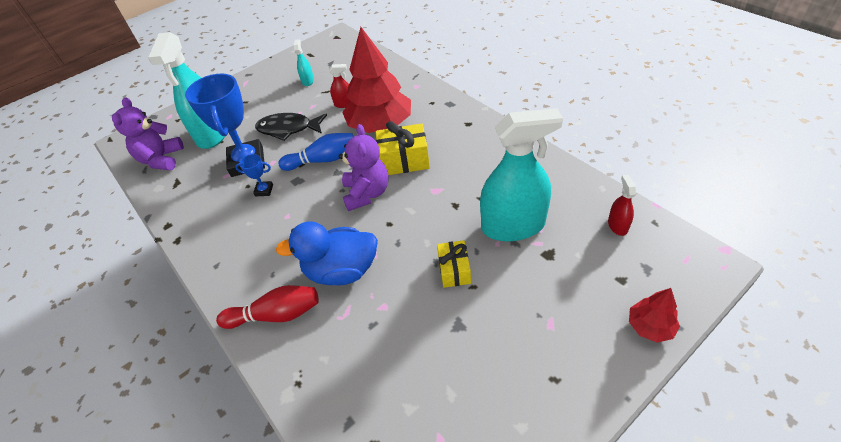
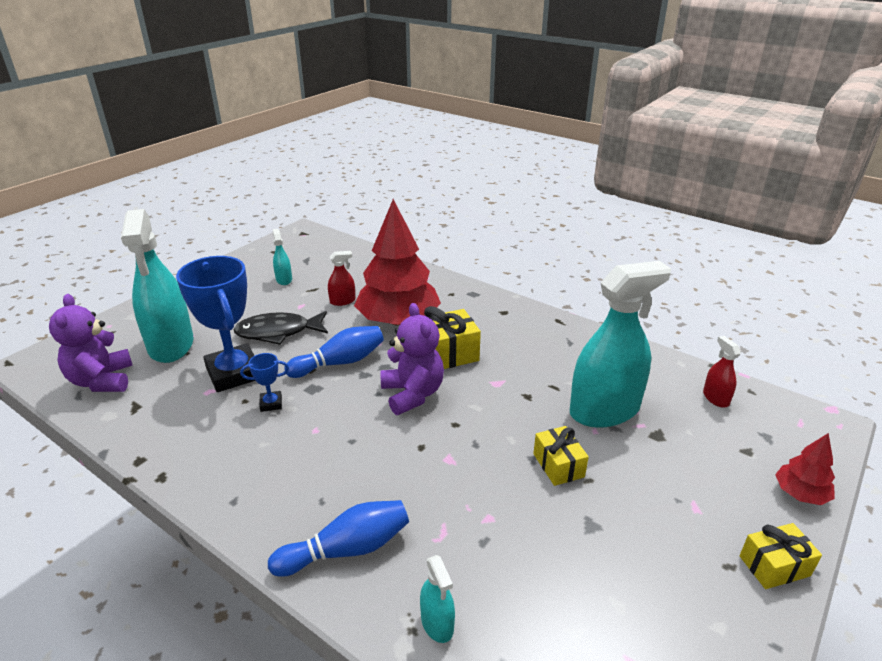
camera: 20 degrees left, 15 degrees down
red bowling pin [216,285,319,329] -> blue bowling pin [268,500,409,577]
blue duck [275,221,378,285] -> none
none -> turquoise spray bottle [420,555,455,643]
none -> yellow gift [740,523,822,589]

